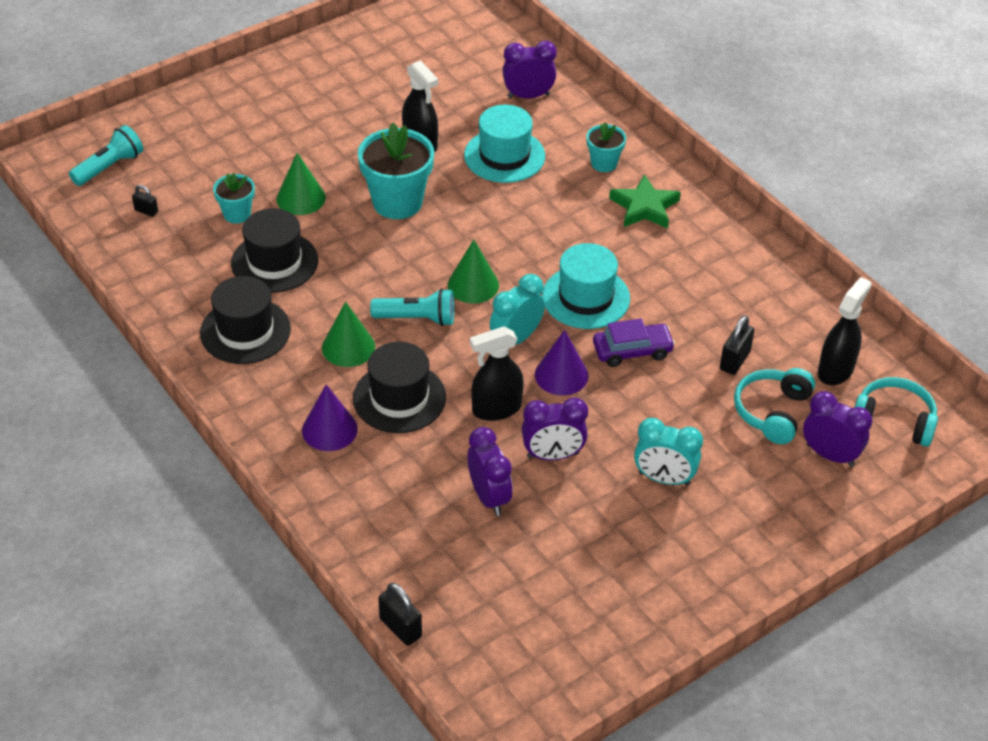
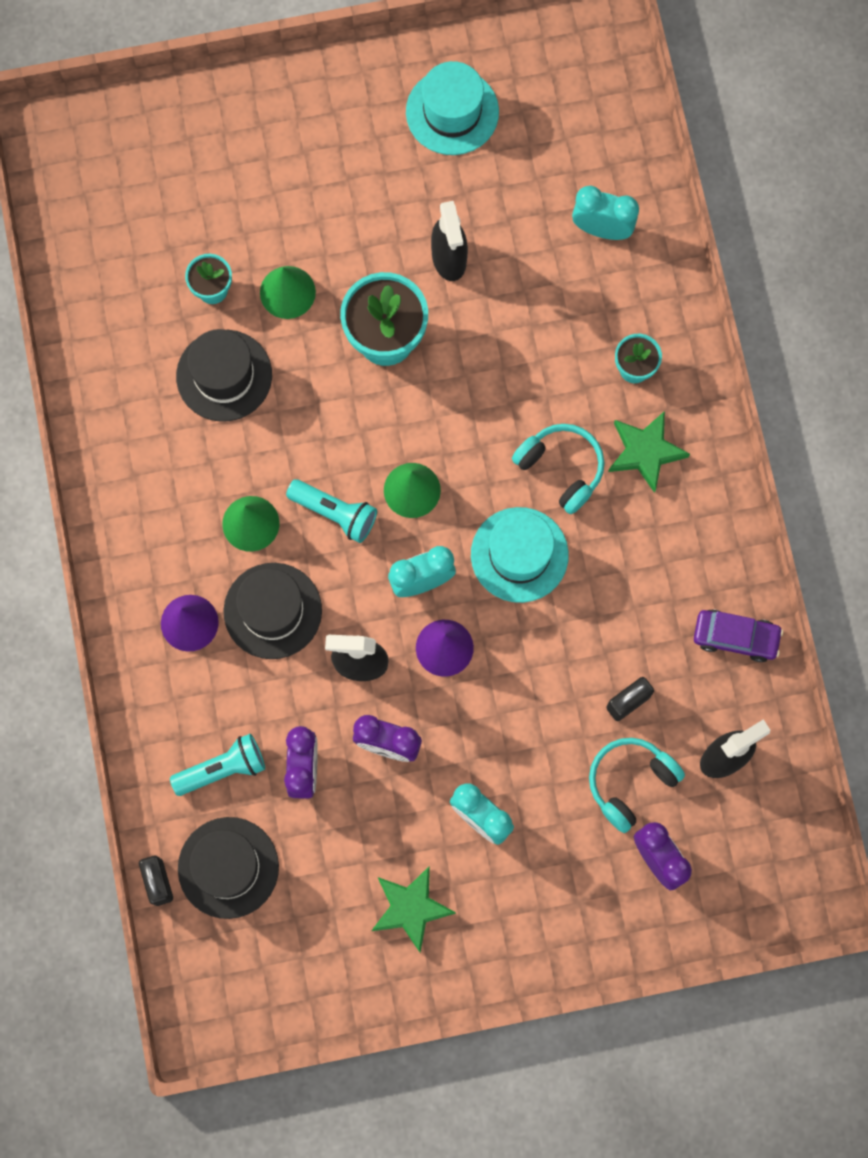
camera: 25 degrees right, 30 degrees up
turquoise flashlight [69,125,143,186] -> turquoise flashlight moved to [170,734,265,796]
black padlock [132,185,158,217] -> none
black hat [200,276,291,364] -> black hat moved to [178,817,279,919]
turquoise hat [464,105,545,183] -> turquoise hat moved to [406,61,499,155]
purple clock [503,41,557,98] -> turquoise clock [572,185,639,240]
purple car [593,318,675,367] -> purple car moved to [694,609,783,662]
turquoise headphones [854,377,938,447] -> turquoise headphones moved to [512,424,605,514]
none -> green star [371,866,456,952]

